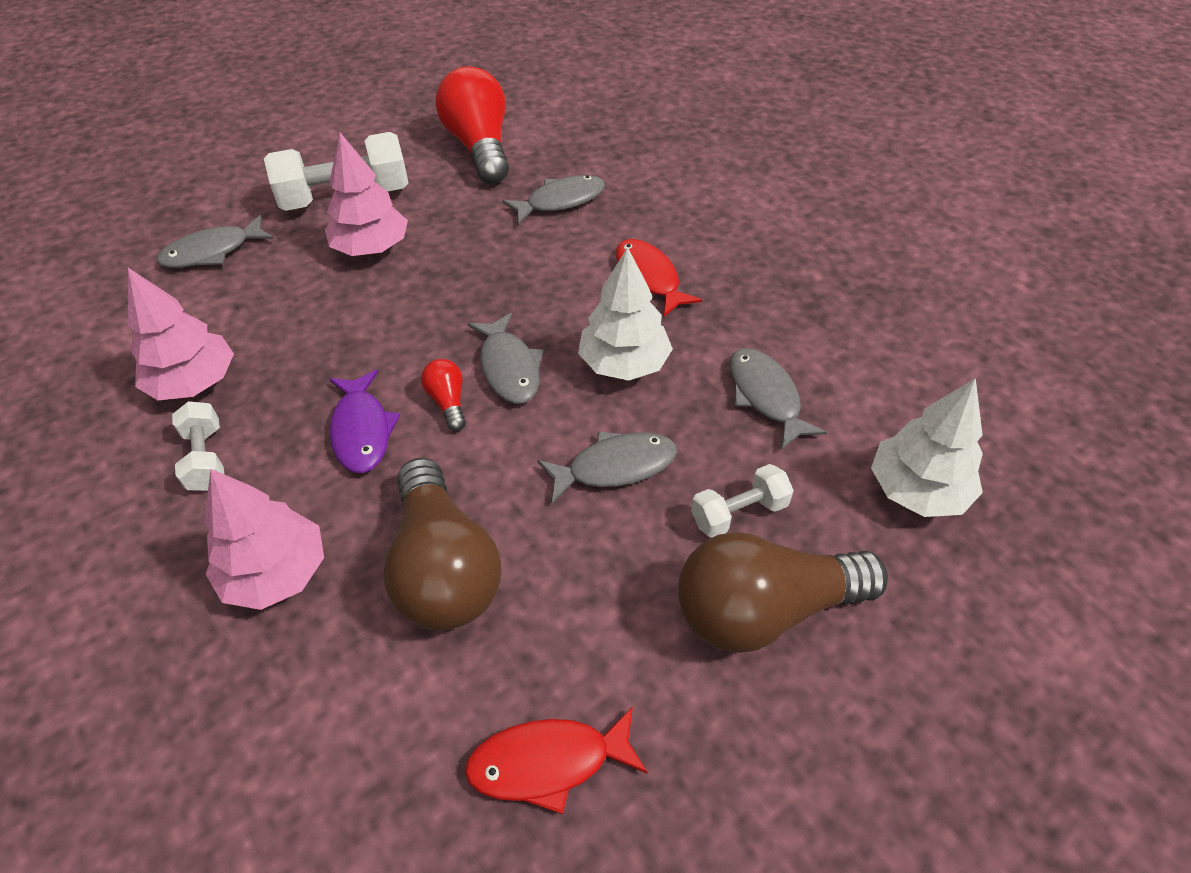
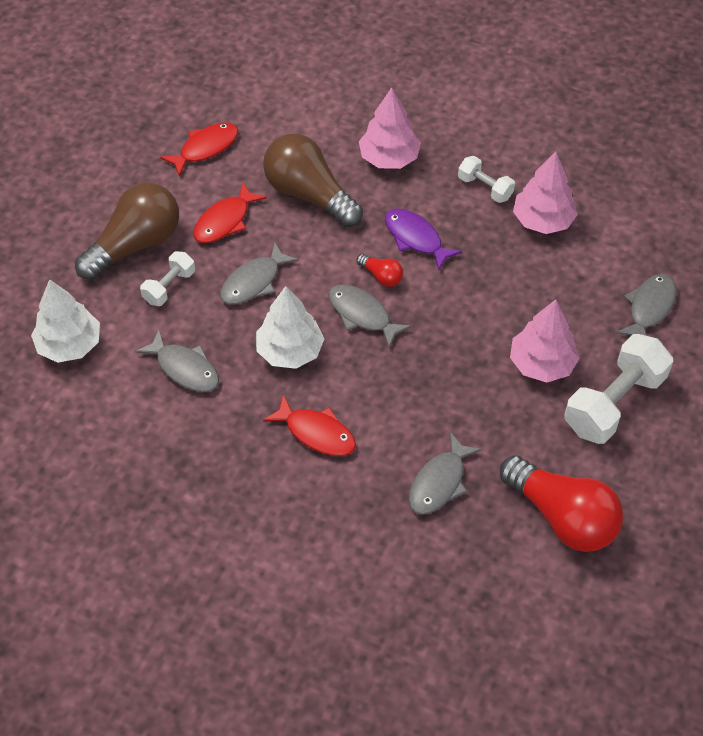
camera: 150 degrees right, 5 degrees up
none -> red fish [193,182,267,243]

